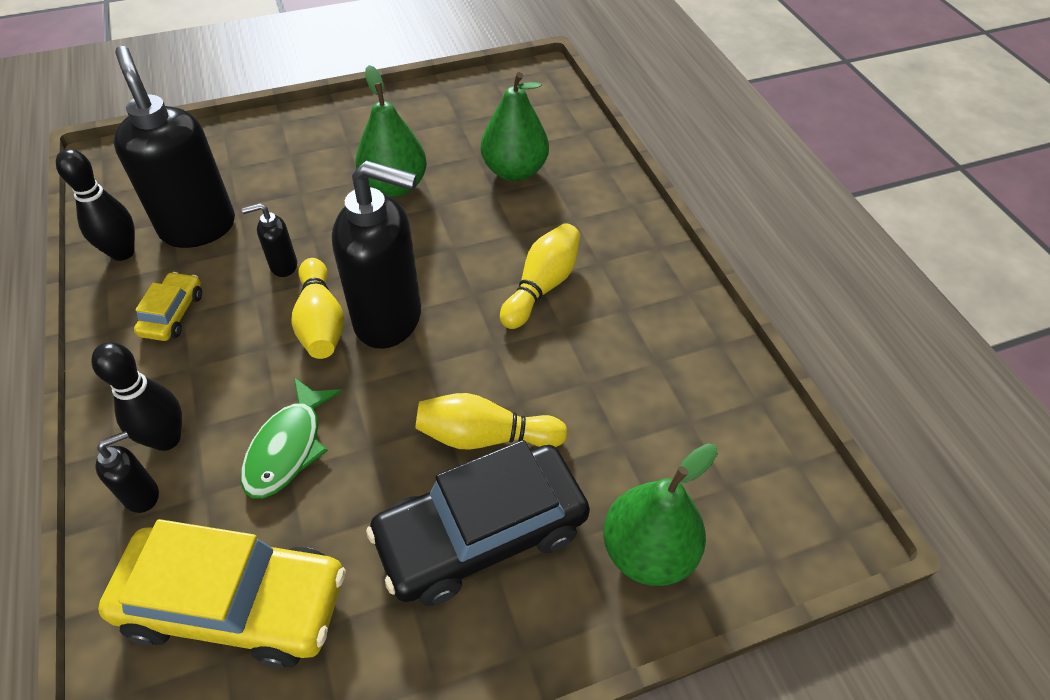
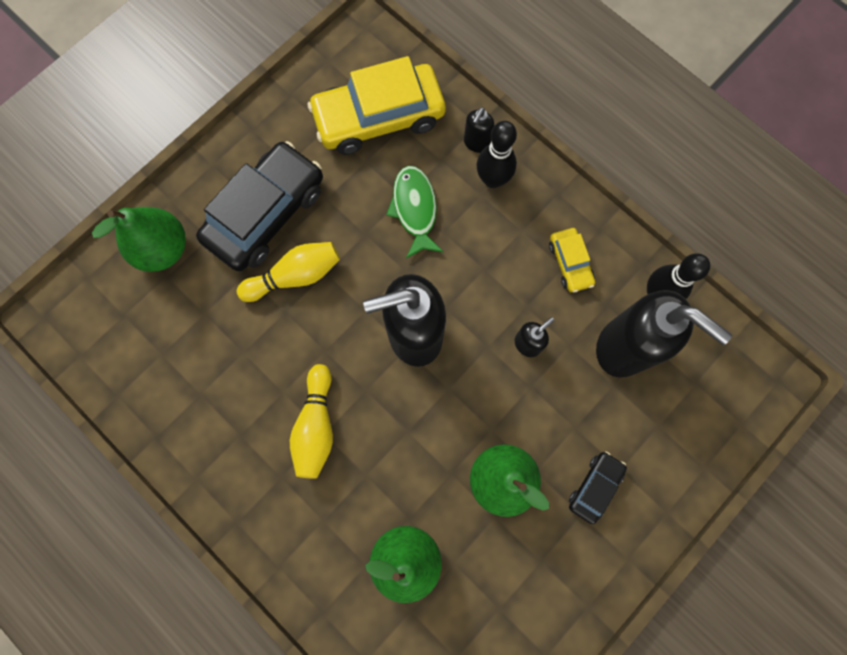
camera: 155 degrees right, 25 degrees up
yellow bowling pin [292,258,344,359] -> none
none -> black car [569,451,627,524]

